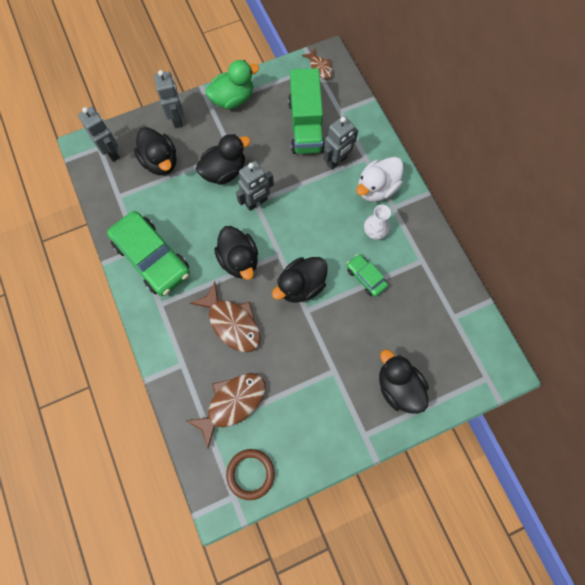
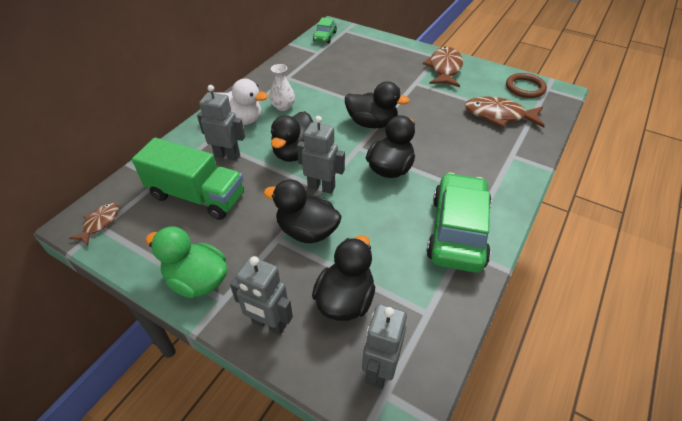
camera: 125 degrees left, 25 degrees down
grey robot [154,70,184,128] -> grey robot turned 105 degrees counterclockwise [230,256,293,335]
brown fish [190,282,261,352] -> brown fish moved to [423,47,463,87]
green truck [288,68,325,154] -> green truck turned 60 degrees clockwise [132,138,244,220]
green car [346,254,388,297] -> green car moved to [313,17,337,43]
black duck [379,349,429,414] -> black duck moved to [271,111,313,162]

